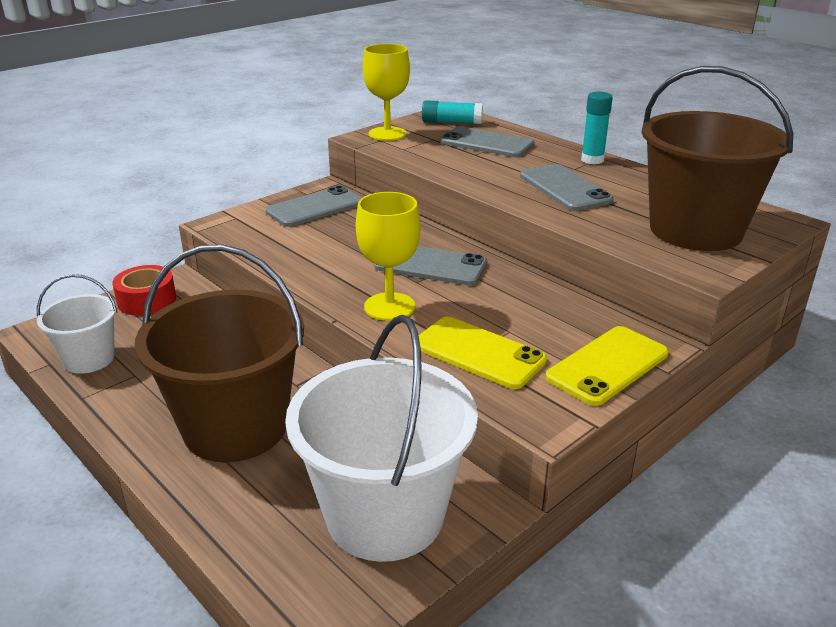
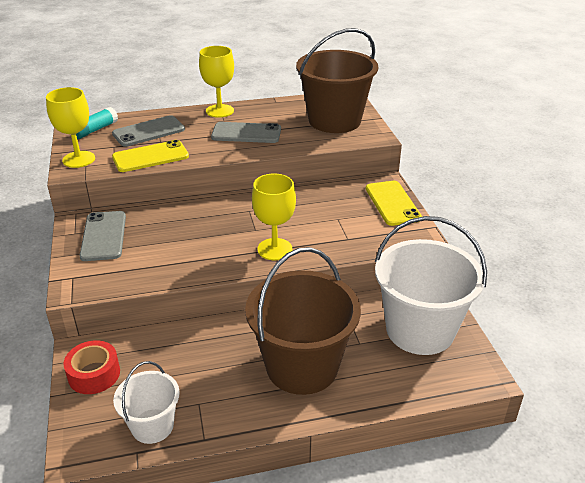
camera: 60 degrees left, 5 degrees up
grey phone [374,246,487,285] -> none
yellow phone [418,317,547,389] -> yellow phone moved to [112,140,189,172]
turquoise glue stick [581,92,613,164] -> yellow goblet [199,46,234,118]

